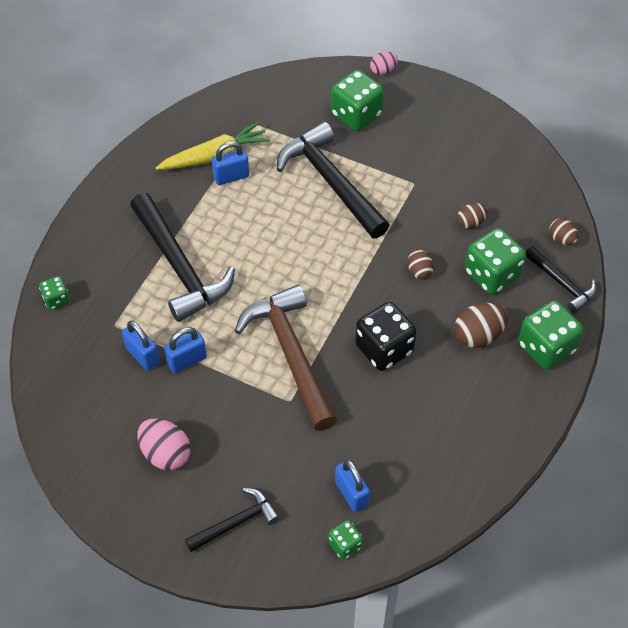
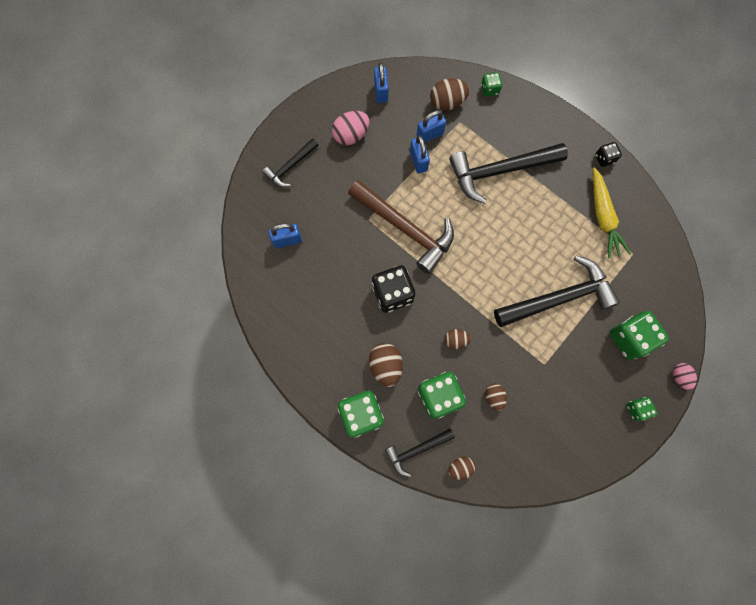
camera: 105 degrees right, 20 degrees up
black hammer [185,488,280,552] -> black hammer turned 60 degrees clockwise [262,138,318,187]
blue padlock [212,141,249,185] -> blue padlock moved to [374,62,389,103]
brown hammer [235,285,338,431] -> brown hammer turned 45 degrees clockwise [348,180,454,274]
green dice [328,520,363,560] -> green dice moved to [627,397,657,421]
none -> brown egg [430,78,469,111]
none -> black dice [595,142,622,167]

